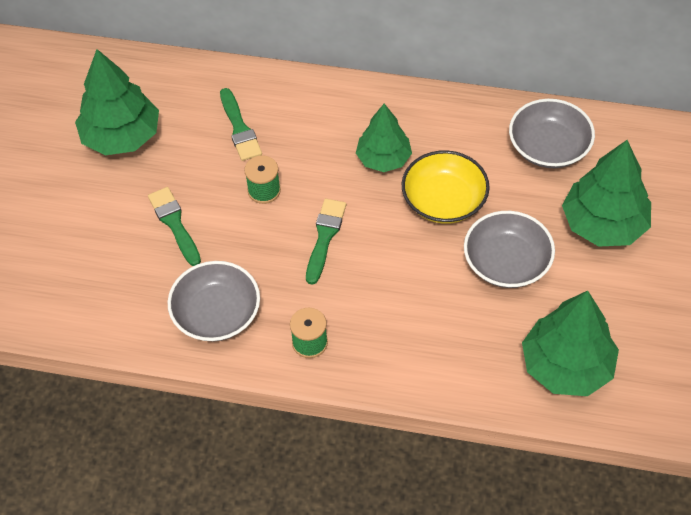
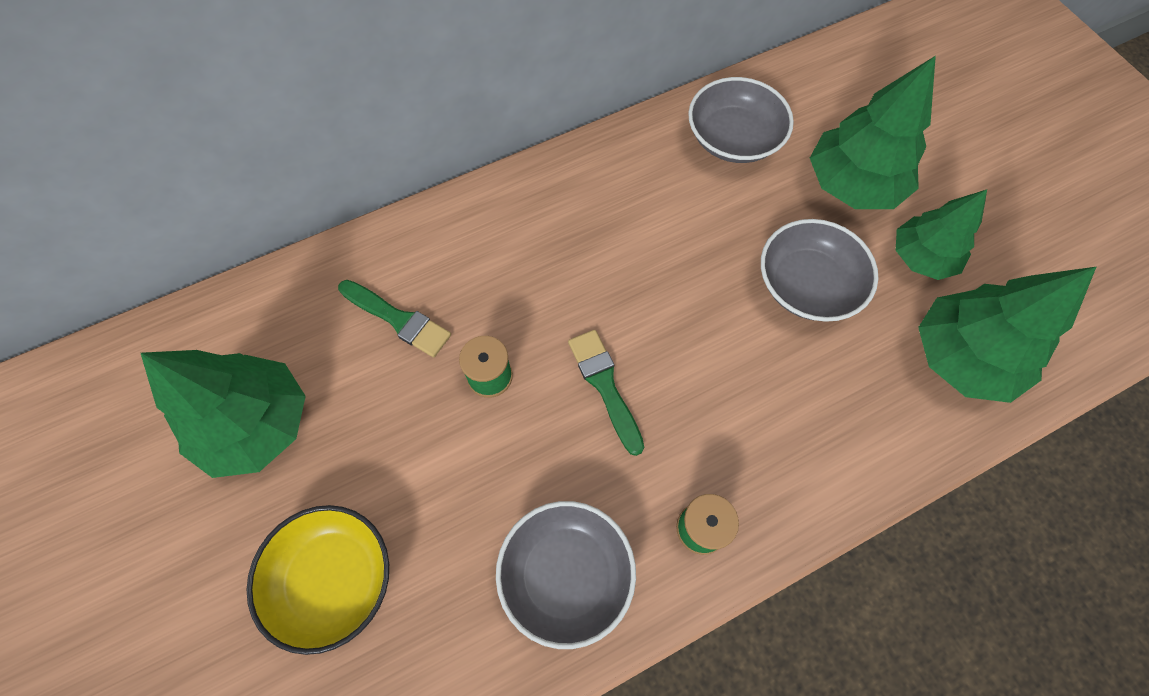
camera: 40 degrees left, 10 degrees up
green brush [148,187,201,266] -> none
green tree [356,104,412,172] -> green tree moved to [896,190,987,280]
yellow bowl [402,150,490,224] -> yellow bowl moved to [247,505,389,655]

